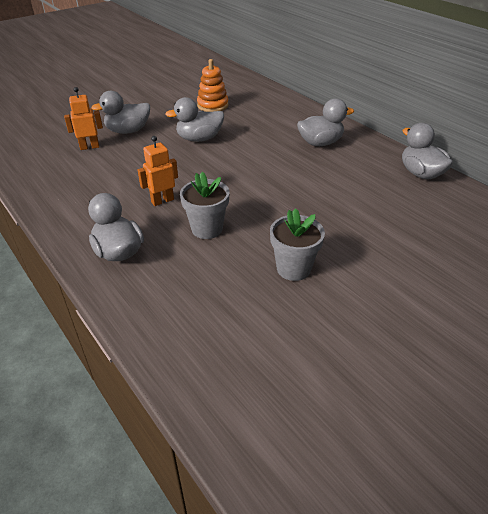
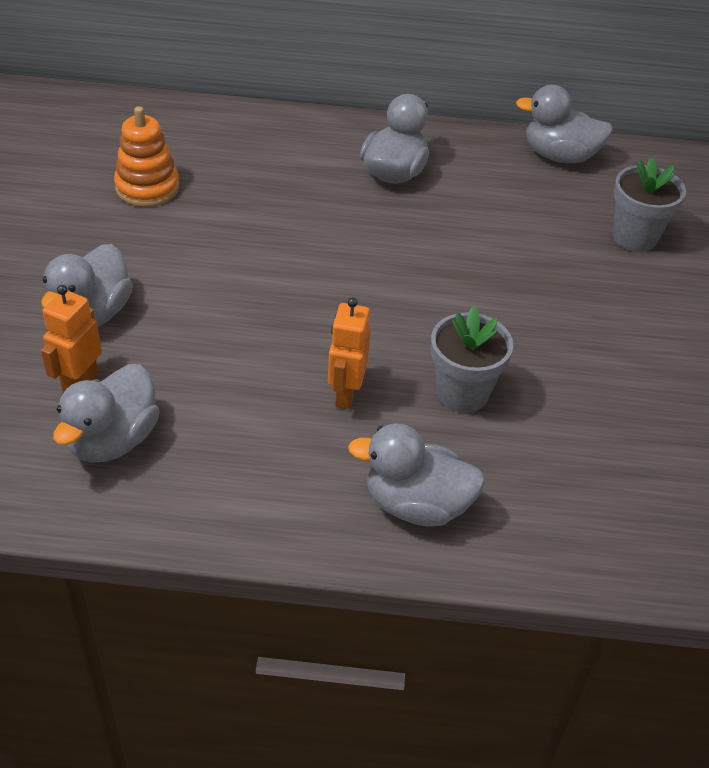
camera: 50 degrees left, 5 degrees up
grey duck [165,97,224,142] -> grey duck moved to [53,364,160,463]
grey flower pot [270,208,325,281] -> grey flower pot moved to [613,157,686,252]

